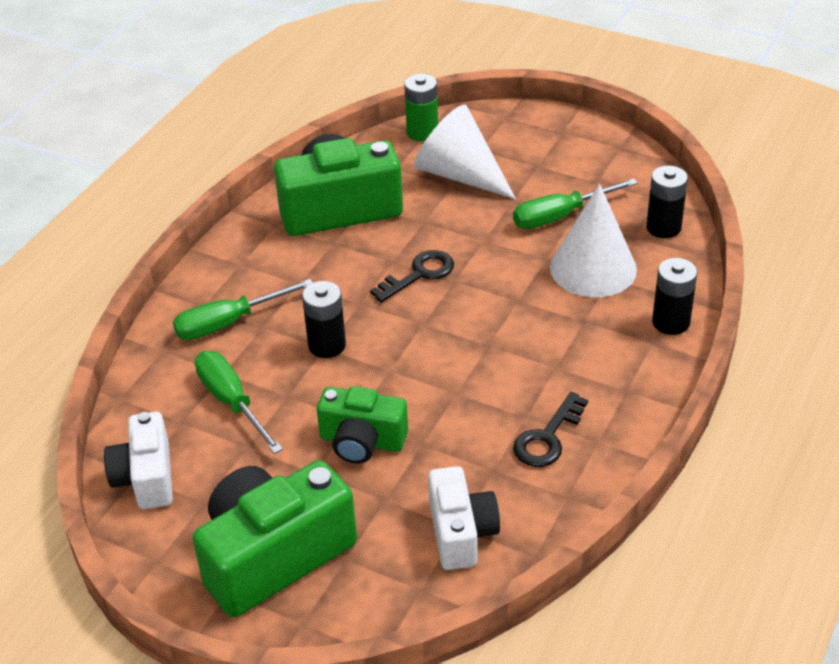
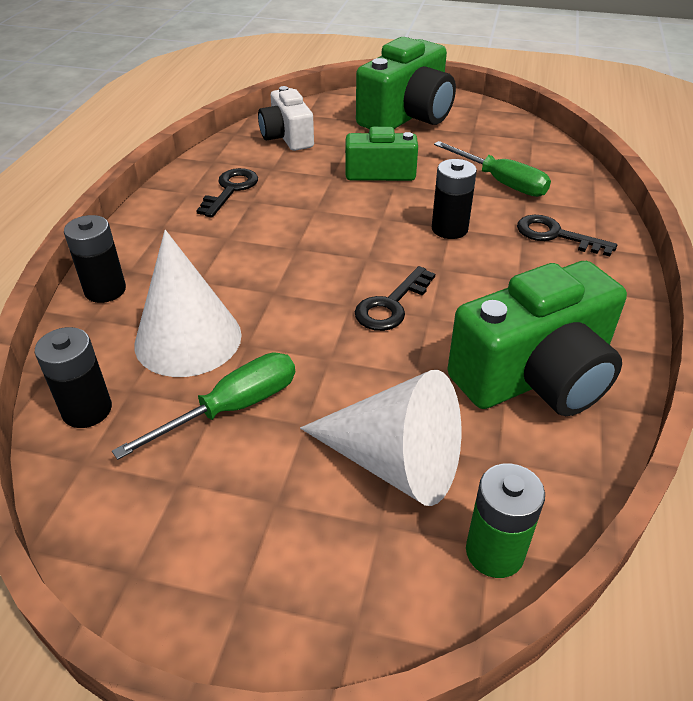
camera: 165 degrees right, 0 degrees up
white camera [104,412,173,509] -> none
green screwdriver [173,279,313,340] -> black key [517,215,617,257]

